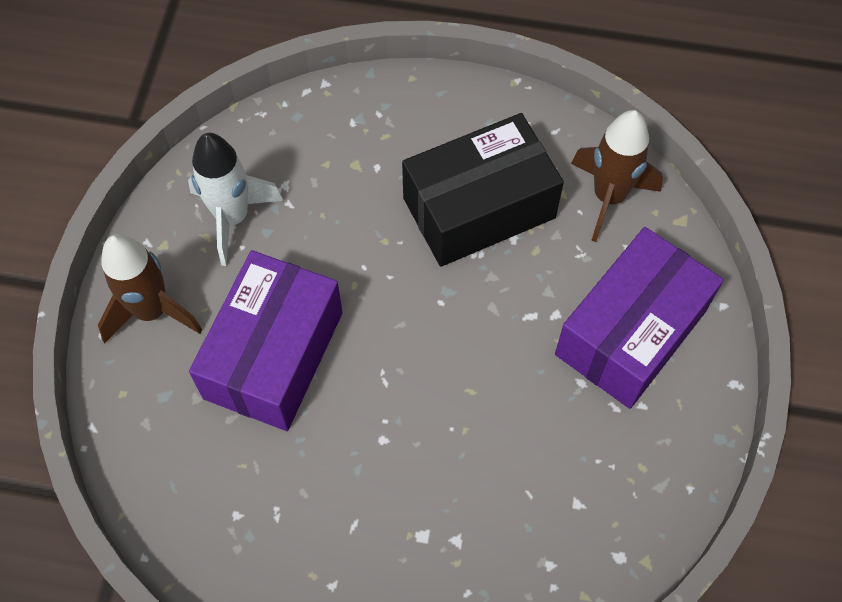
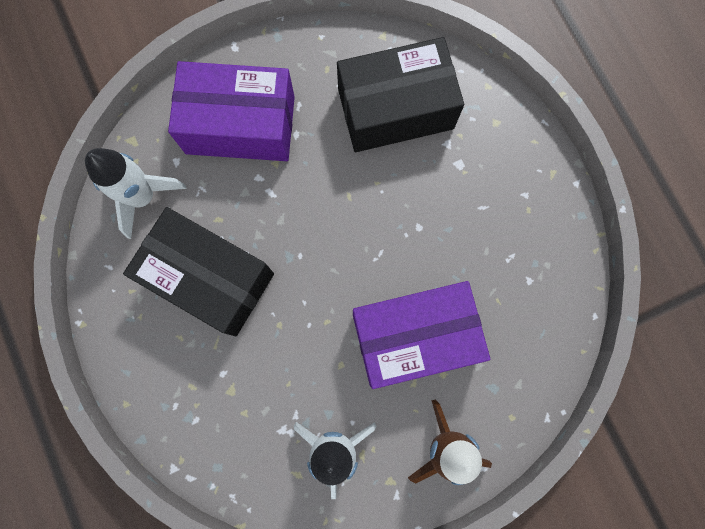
camera: 125 degrees left, 15 degrees up
brown rocket [571,110,663,242] -> white rocket [85,148,186,239]
none -> black box [337,37,464,152]

